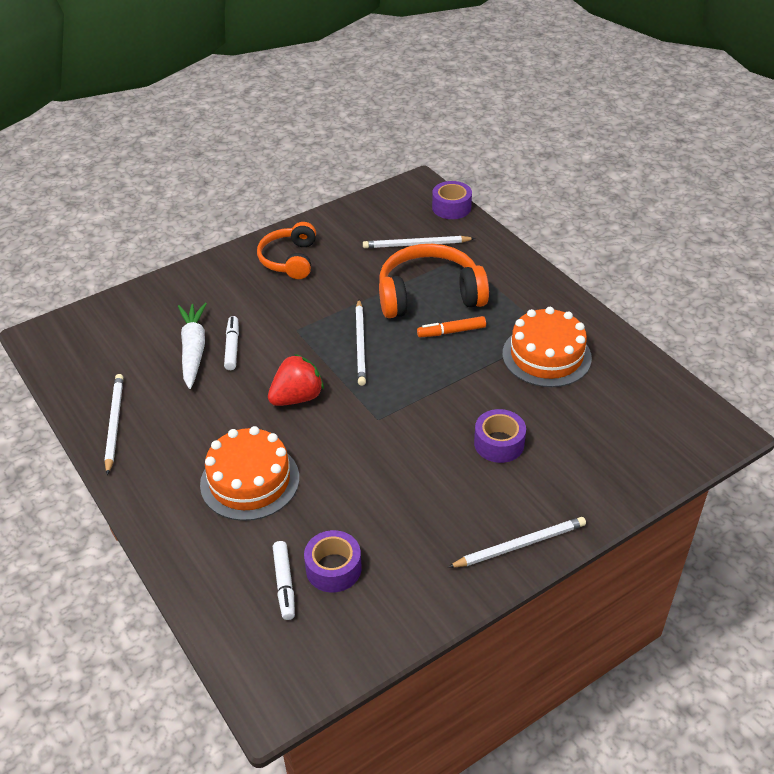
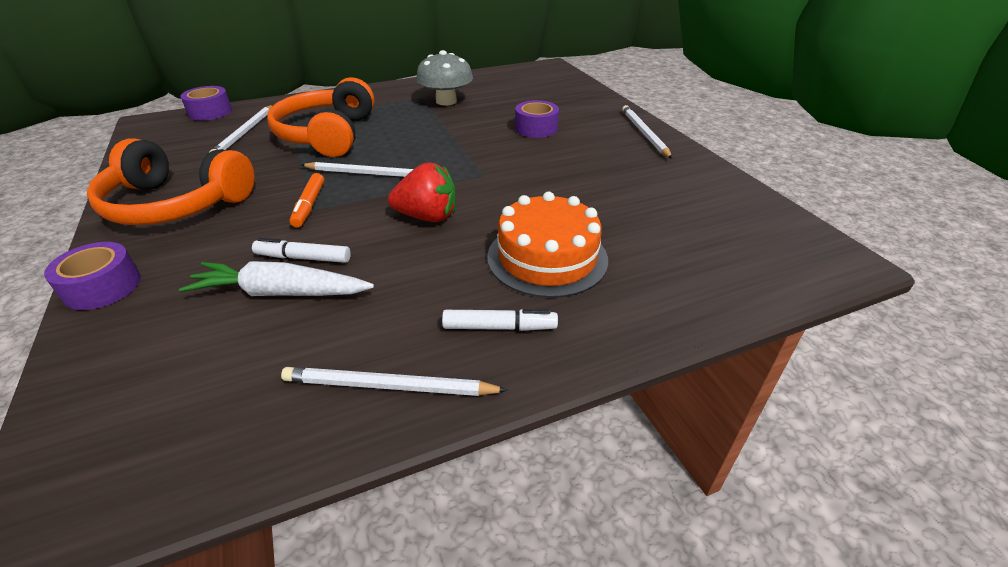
camera: 80 degrees left, 5 degrees down
orange headphones [257,222,316,279] -> orange headphones [87,138,255,225], size x1.53
red strawberry [268,354,324,406] -> red strawberry turned 120 degrees clockwise [388,163,456,222]
white marker [273,541,295,620] -> white marker moved to [442,309,558,331]
purple tape [304,530,362,592] -> purple tape moved to [44,242,141,310]
orange marker [417,316,486,337] -> orange marker moved to [290,173,324,228]
orange cake [502,307,592,387] -> grey mushroom [416,50,473,106]

